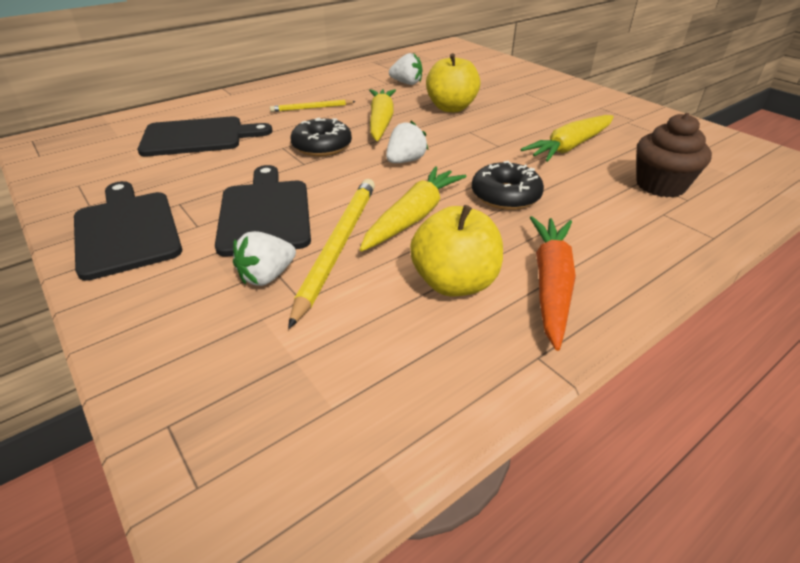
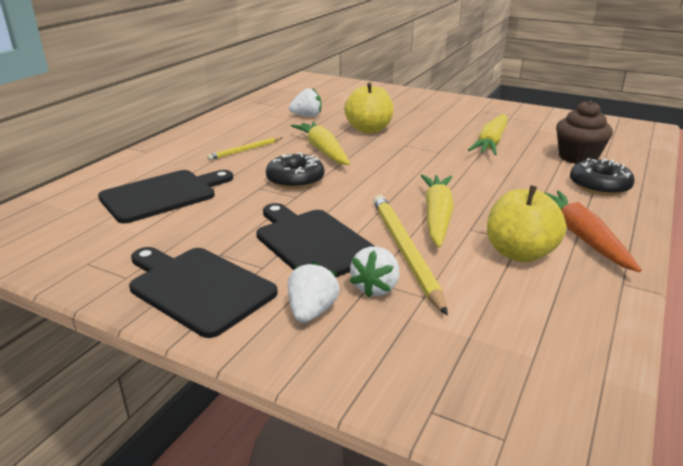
camera: 25 degrees left, 10 degrees down
white strawberry [386,121,429,163] -> white strawberry moved to [288,261,339,323]
black donut [472,161,544,210] -> black donut moved to [570,158,635,196]

